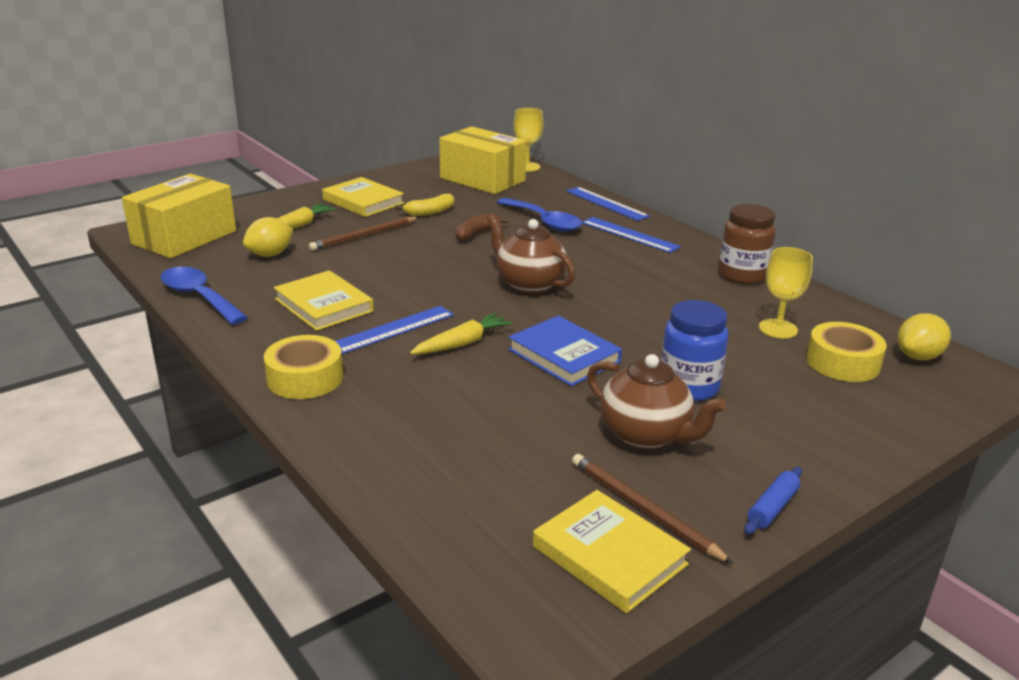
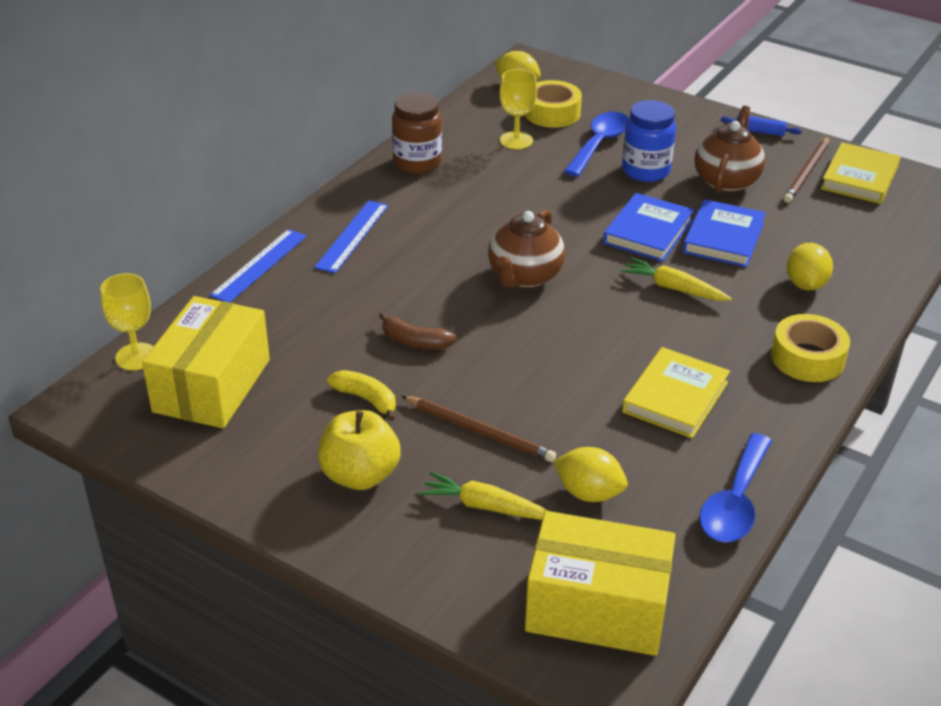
camera: 110 degrees left, 10 degrees up
yellow book [322,177,404,217] -> yellow apple [318,410,401,490]
blue ruler [335,306,454,354] -> none
blue spoon [497,198,582,232] -> blue spoon moved to [564,111,628,177]
none -> blue book [683,199,766,267]
none -> yellow lemon [787,243,833,290]

